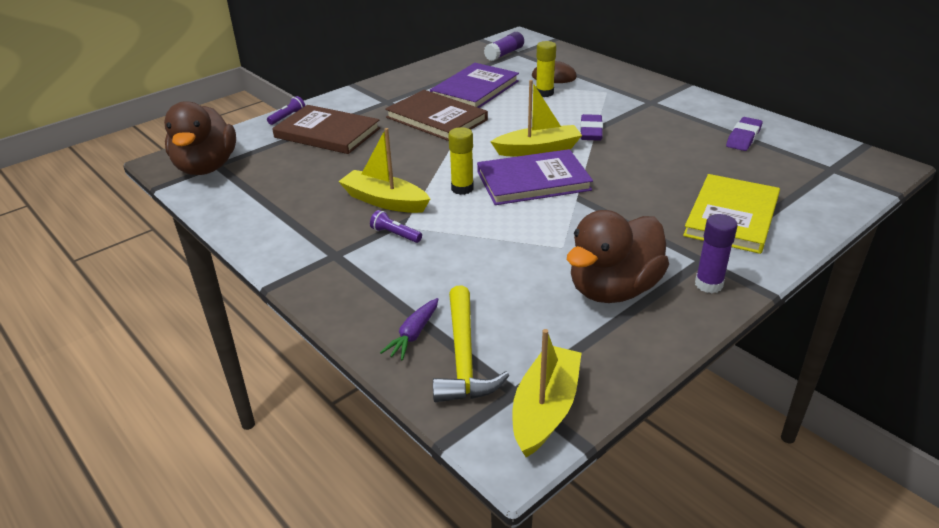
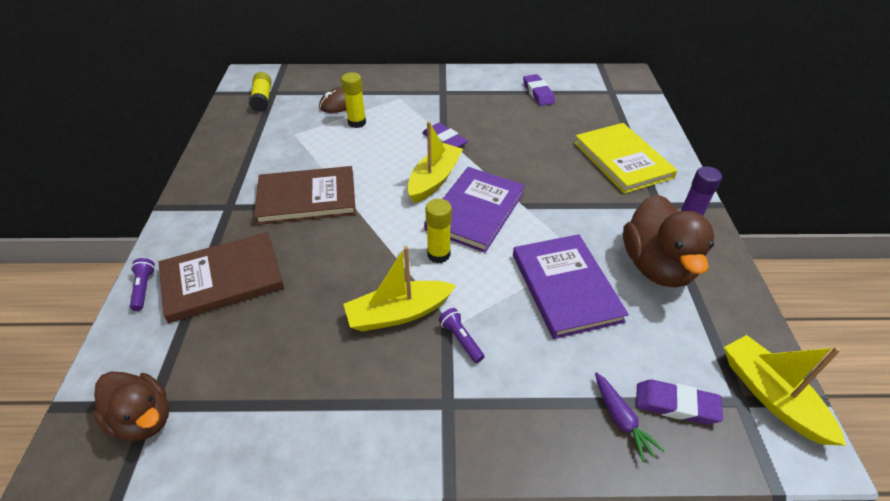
camera: 50 degrees left, 10 degrees up
brown duck [164,101,236,175] -> brown duck [92,371,169,441], size x0.66
purple flashlight [370,210,422,243] -> purple flashlight turned 75 degrees clockwise [439,308,484,363]
purple book [430,63,519,108] -> purple book moved to [513,234,629,339]
yellow hammer [433,285,509,402] -> purple eraser [636,380,723,424]
purple glue stick [484,32,524,61] -> yellow glue stick [250,72,271,112]

